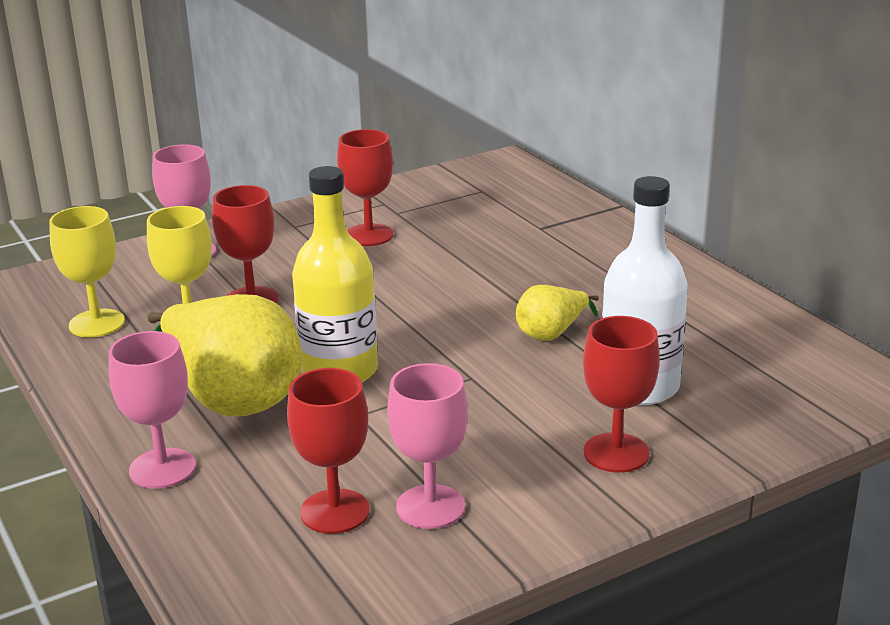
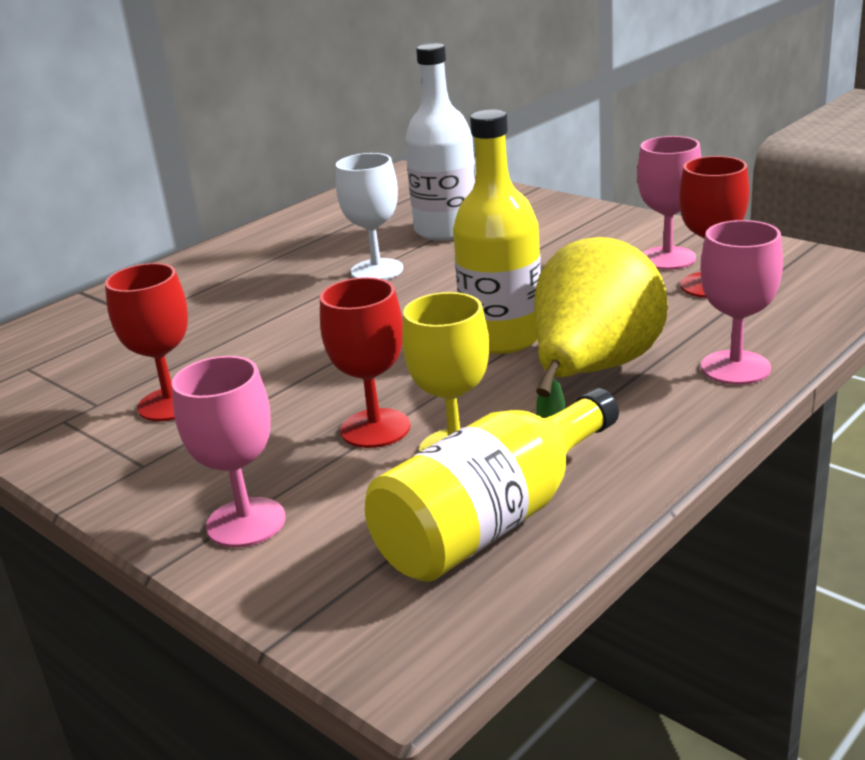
camera: 105 degrees left, 0 degrees up
yellow goblet [49,206,125,338] -> yellow bottle [365,388,619,582]
yellow pear [516,285,599,341] -> white goblet [336,153,403,280]
red goblet [583,316,660,473] -> none

